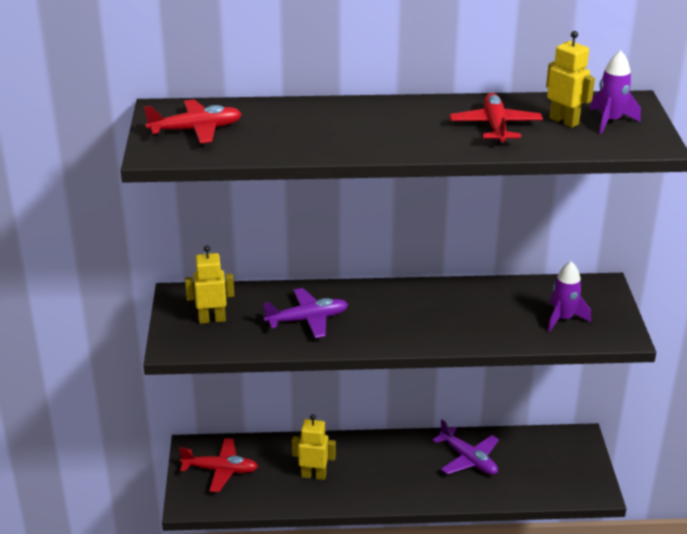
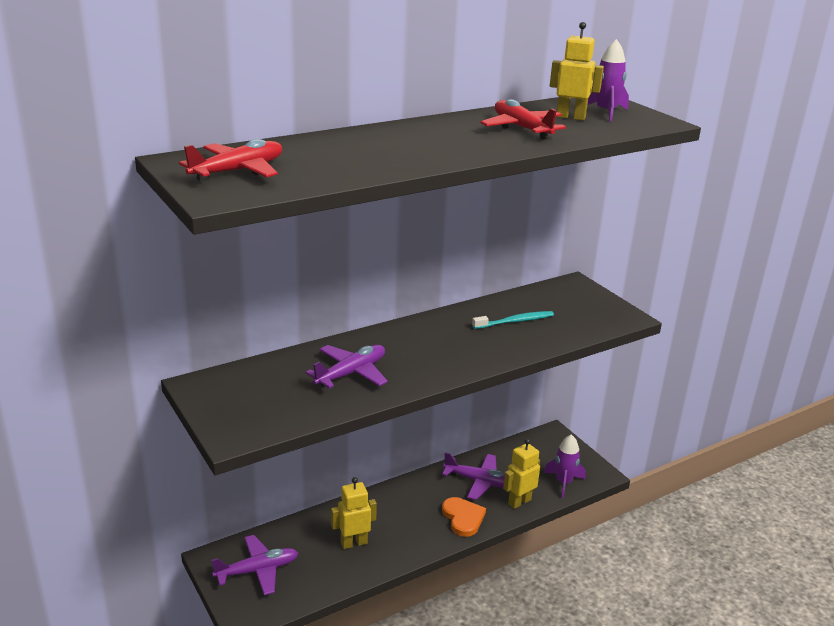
camera: 30 degrees left, 5 degrees down
red plane [179,438,258,492] -> purple plane [211,535,298,595]
yellow robot [185,246,234,324] -> yellow robot moved to [503,439,540,509]
purple rocket [548,261,591,332] -> purple rocket moved to [544,434,586,498]
none -> orange heart [442,497,486,537]
none -> turquoise toothbrush [472,311,554,329]

